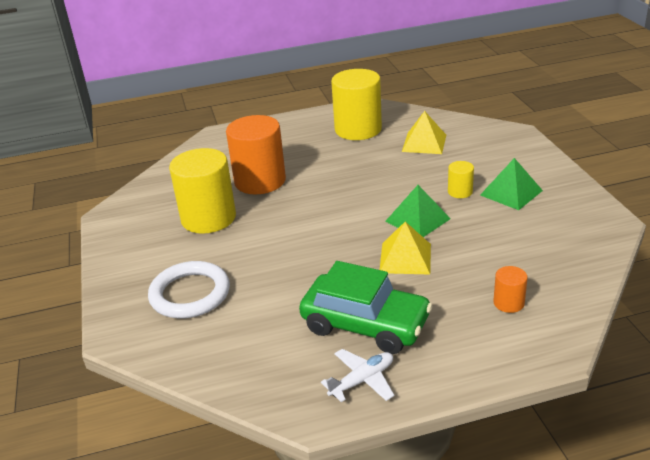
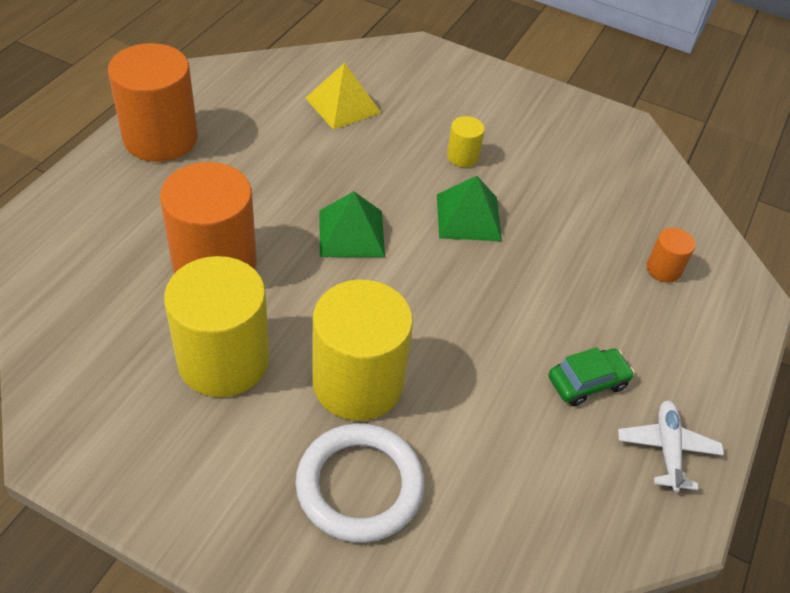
camera: 55 degrees left, 15 degrees up
green car [299,261,432,354] -> green car [549,347,634,406], size x0.50
yellow cylinder [331,69,382,140] -> yellow cylinder moved to [312,279,413,421]
yellow pyramid [380,222,431,274] -> none
green pyramid [480,158,543,210] -> green pyramid moved to [319,191,385,257]
none -> orange cylinder [108,43,198,162]

